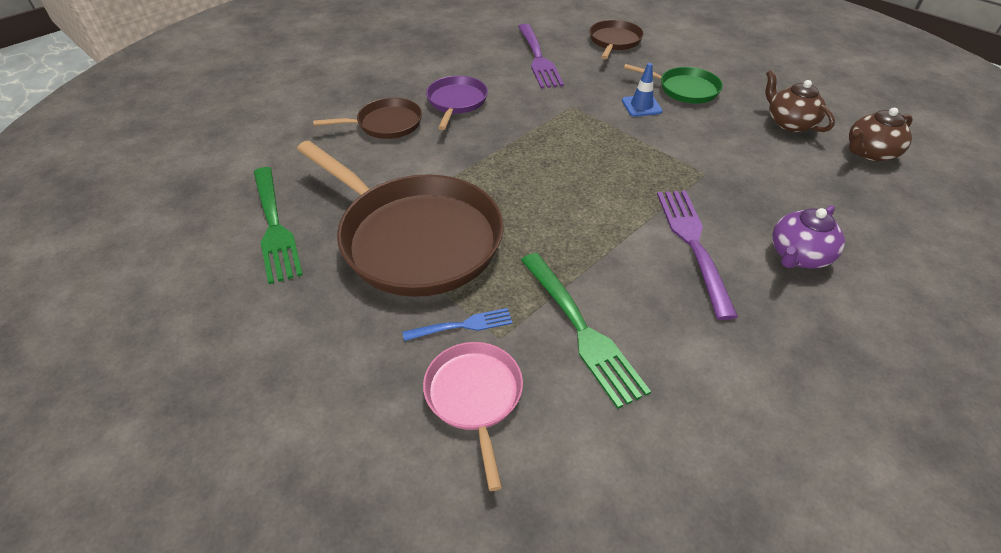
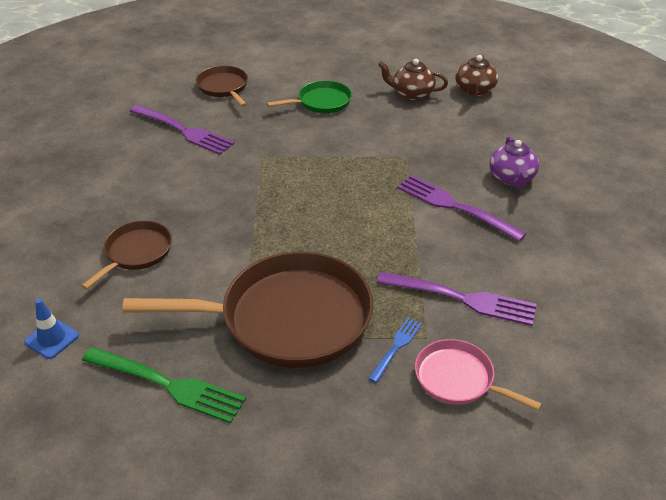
camera: 45 degrees left, 5 degrees down
purple pan [426,76,488,130] -> none
green fork [521,253,651,409] -> purple fork [377,272,537,326]
blue traffic cone [622,63,663,117] -> blue traffic cone moved to [24,299,79,359]

